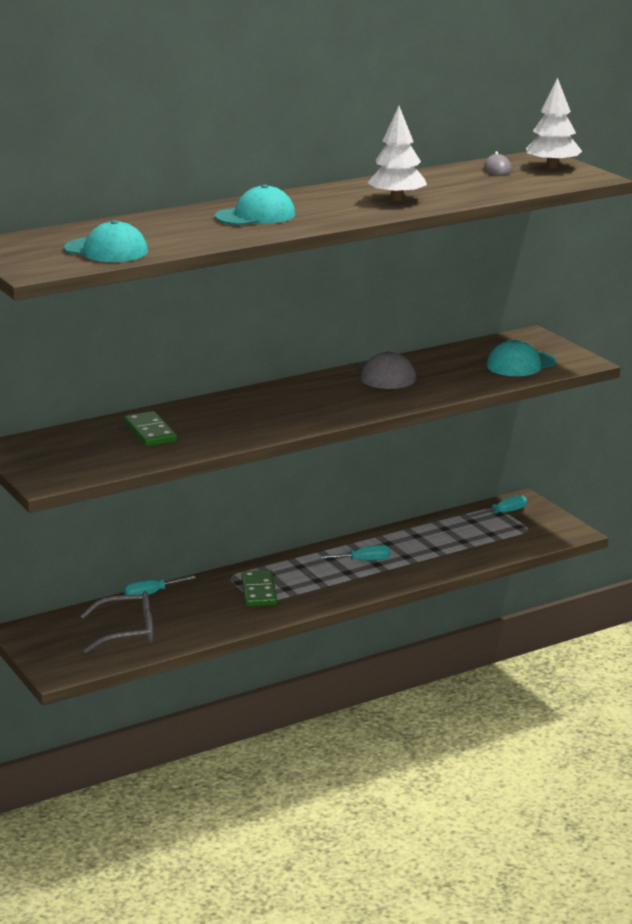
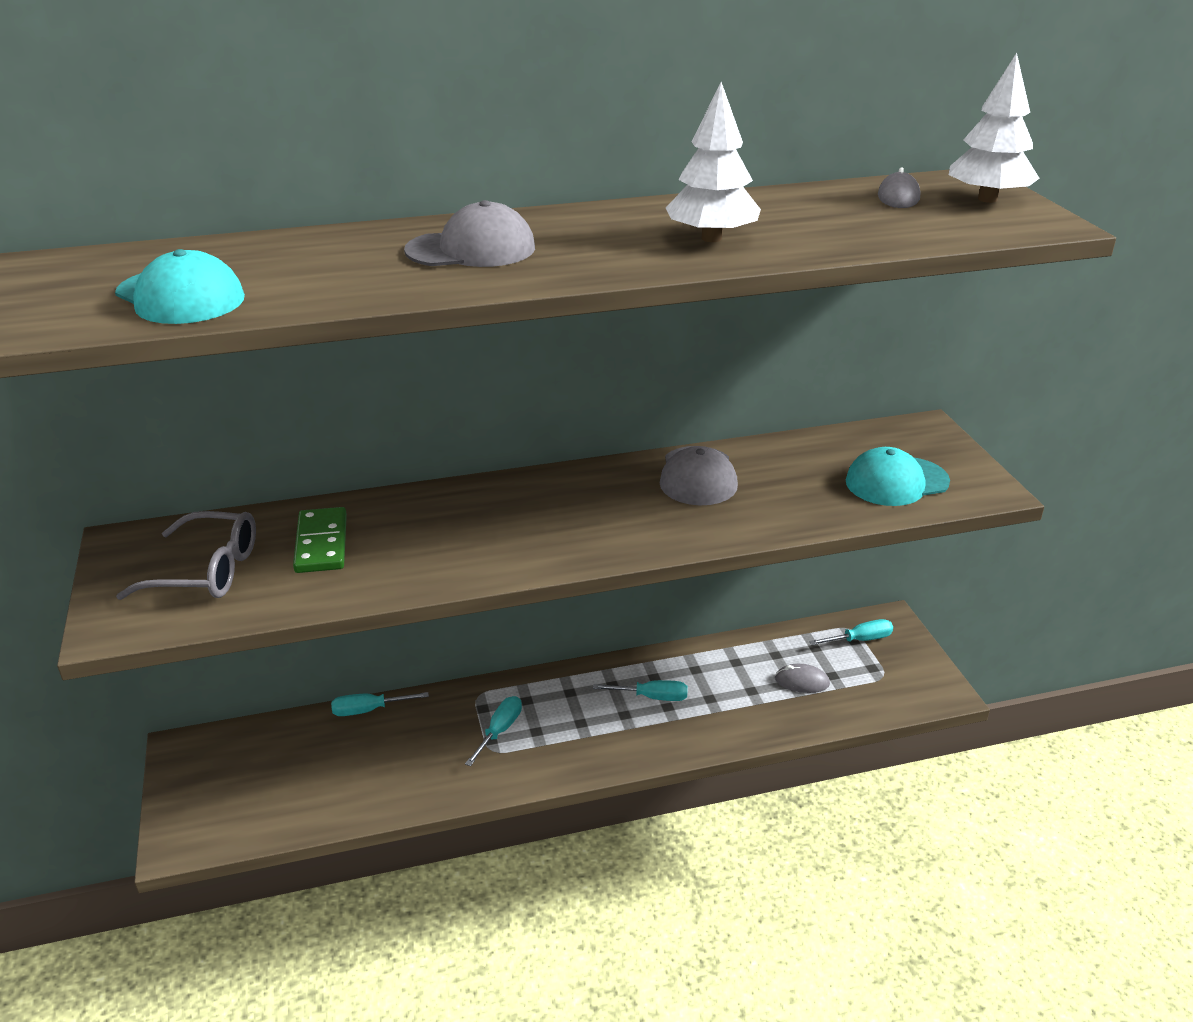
camera: 15 degrees right, 10 degrees up
grey glasses [80,591,153,653] -> grey glasses moved to [116,511,256,600]
turquoise cap [215,184,295,225] -> grey cap [404,200,535,267]
green domino [241,570,277,607] -> turquoise screwdriver [465,696,522,766]
none -> grey mouse [775,664,830,693]

